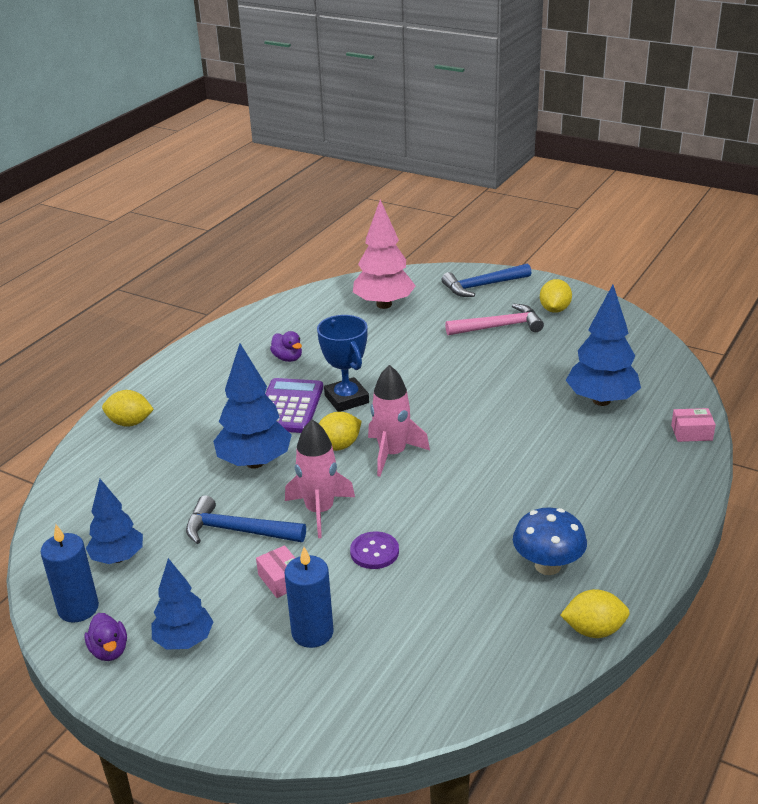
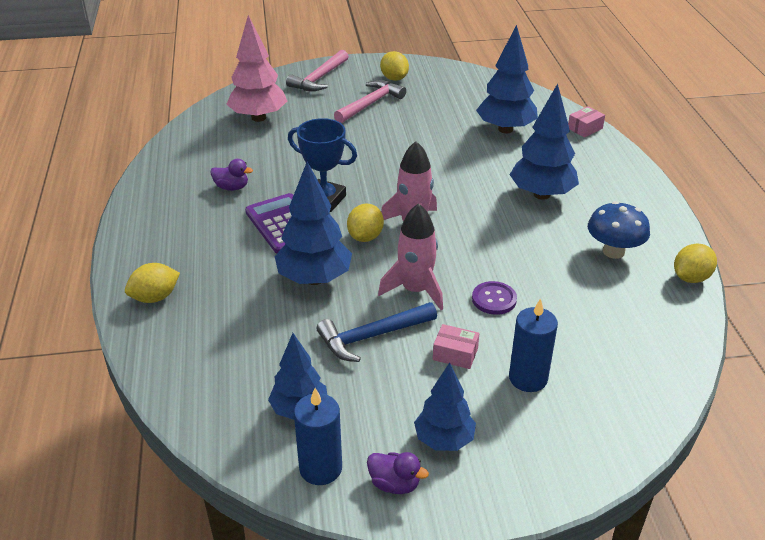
camera: 40 degrees left, 5 degrees up
blue hammer [442,263,531,297] -> pink hammer [286,50,349,91]
none -> blue tree [509,84,579,200]

